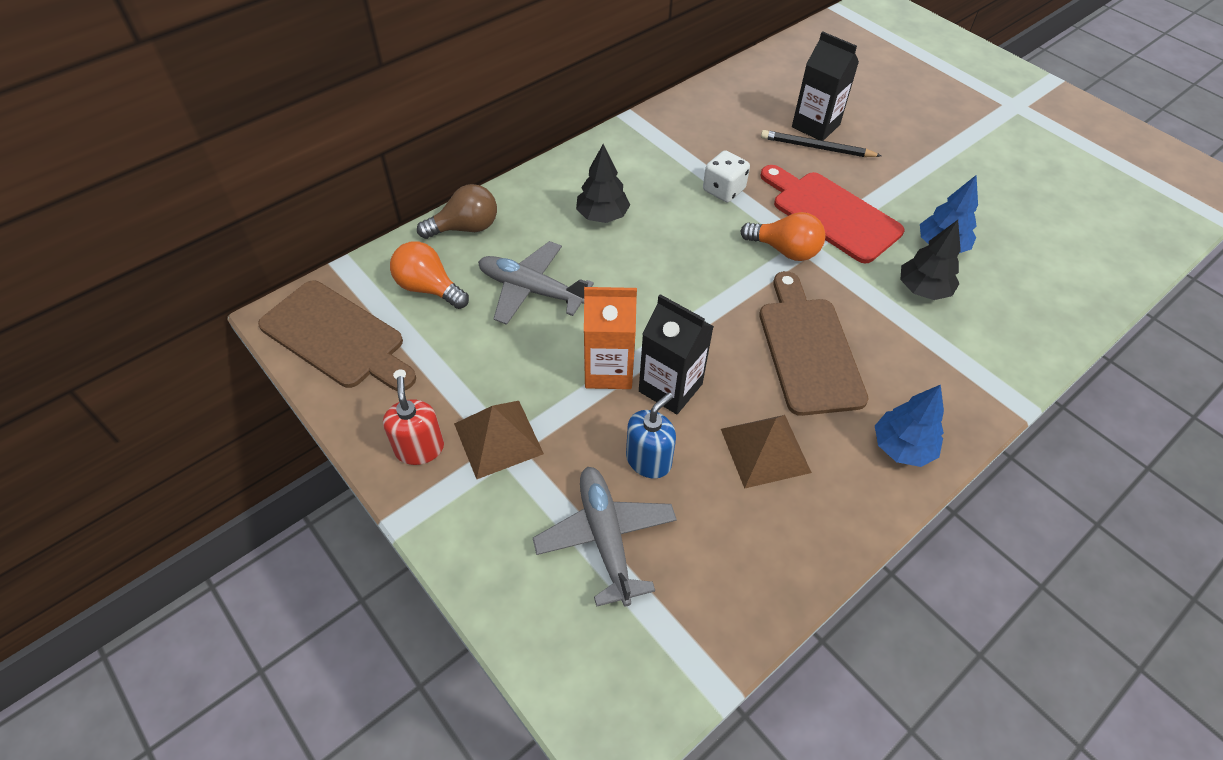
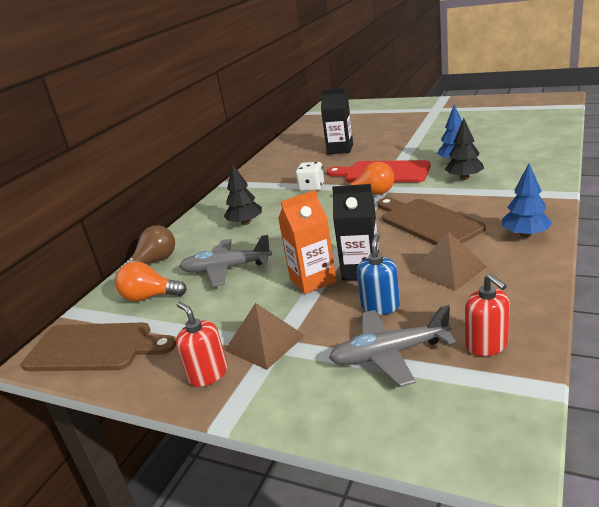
camera: 20 degrees left, 25 degrees down
grey plane [533,467,677,607] -> grey plane turned 60 degrees counterclockwise [329,305,456,387]
black pencil [761,130,881,157] -> none
none -> red soap dispenser [465,274,510,356]

